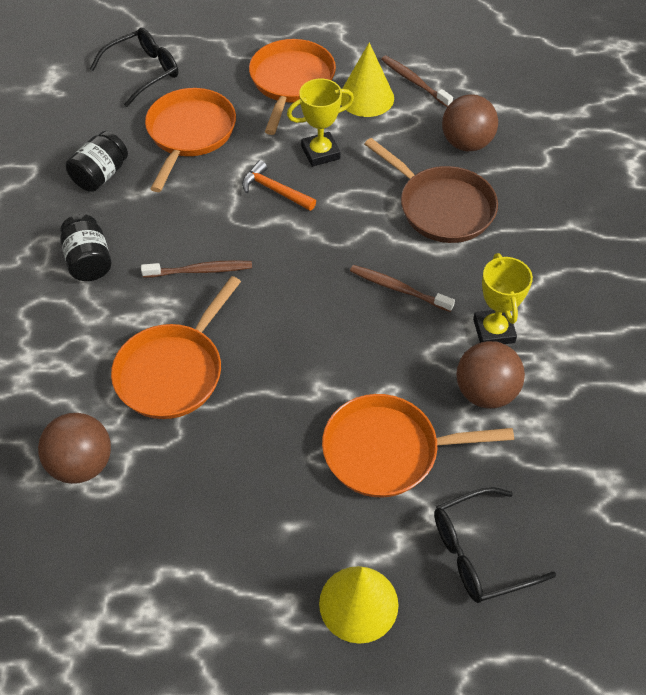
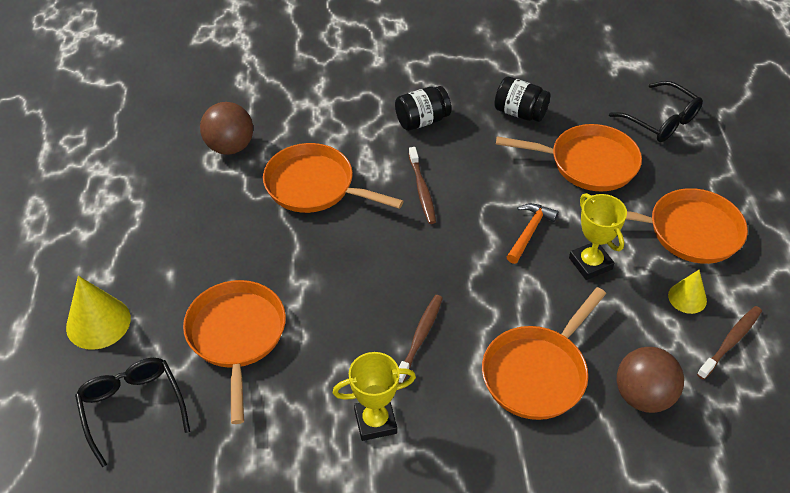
camera: 85 degrees right, 5 degrees down
yellow cone [341,42,394,117] -> yellow cone [668,270,707,314], size x0.61
brown pan [365,138,498,243] -> orange pan [482,287,606,420]
brown ball [456,341,525,409] -> none

